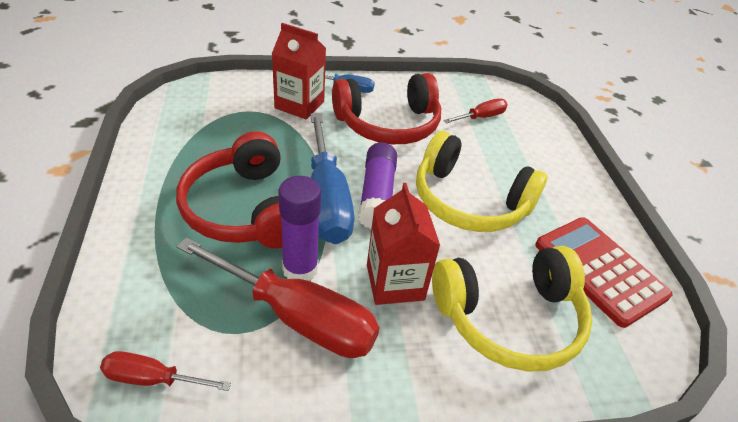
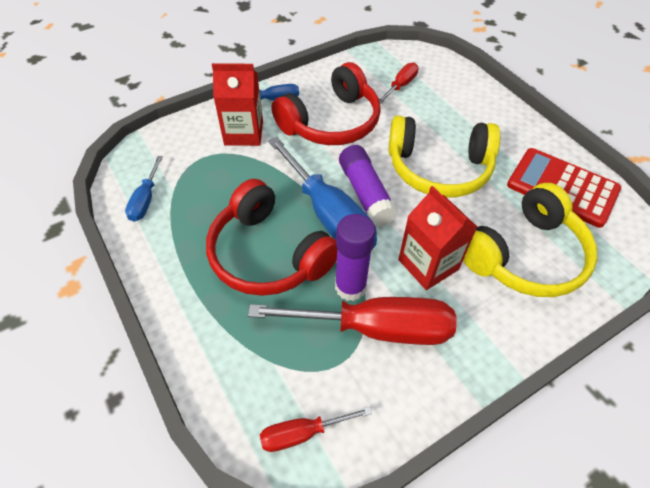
camera: 20 degrees left, 10 degrees up
none -> blue screwdriver [125,156,163,222]

